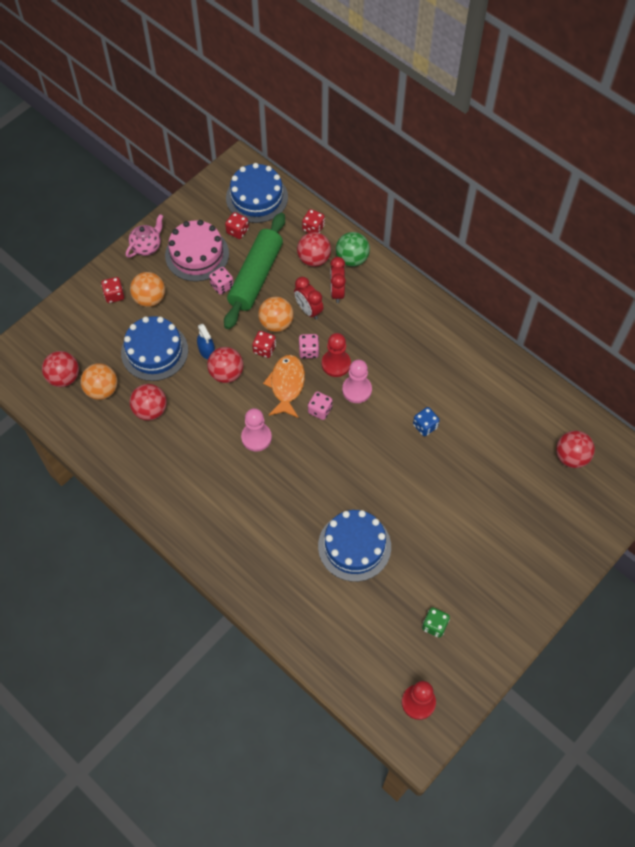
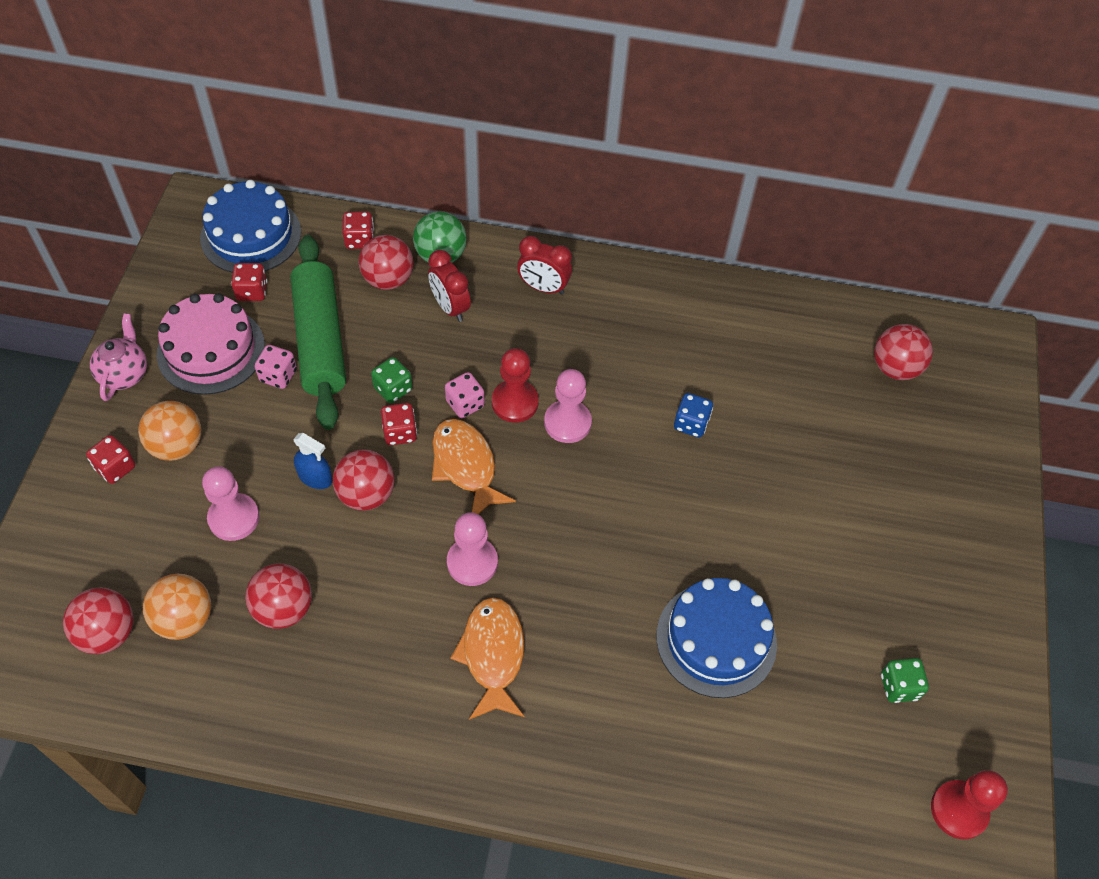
camera: 35 degrees left, 5 degrees down
blue cake [121,316,188,381] -> pink pawn [202,466,259,541]
orange ball [258,297,294,332] -> green dice [371,357,413,403]
red clock [294,277,323,320] -> red clock moved to [517,236,572,295]
pink dice [308,391,333,420] -> none
none -> orange fish [450,597,524,720]

